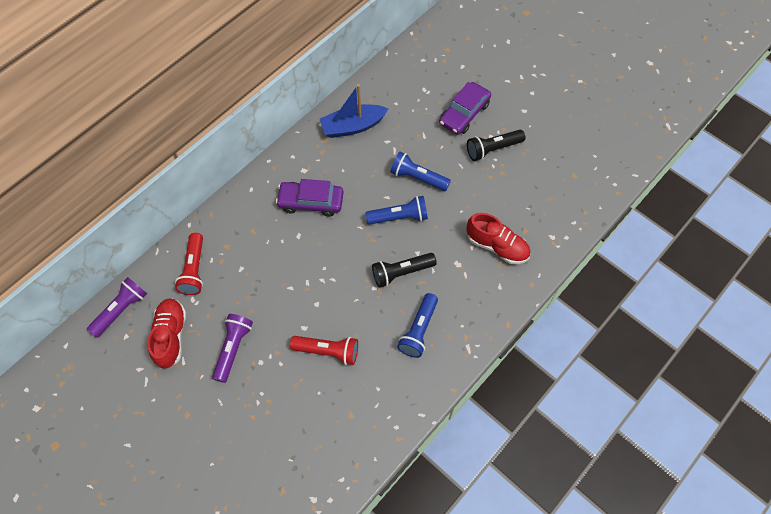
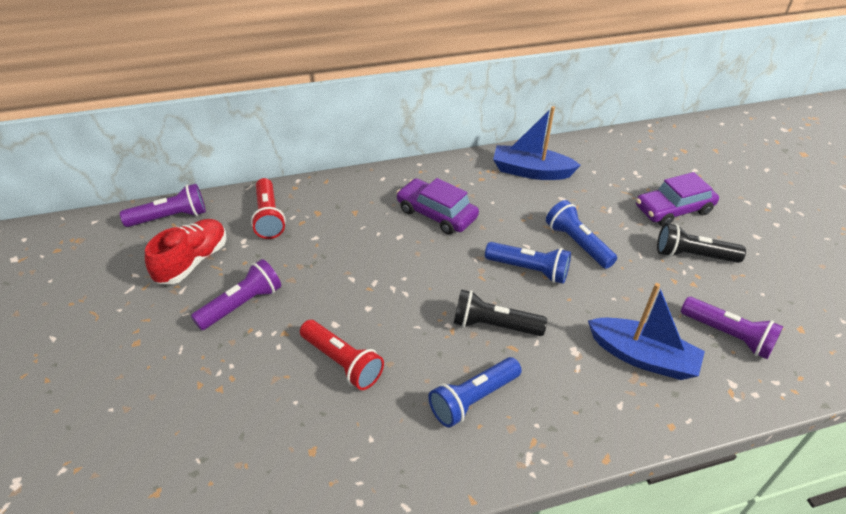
camera: 30 degrees right, 20 degrees down
red flashlight [175,233,203,295] -> red flashlight turned 45 degrees counterclockwise [251,178,286,239]
red shoe [467,213,531,264] -> blue boat [588,283,705,380]
none -> purple flashlight [681,297,783,359]

